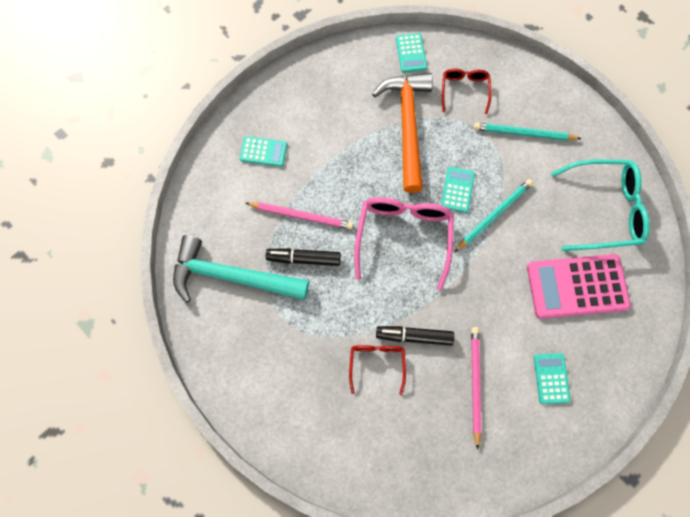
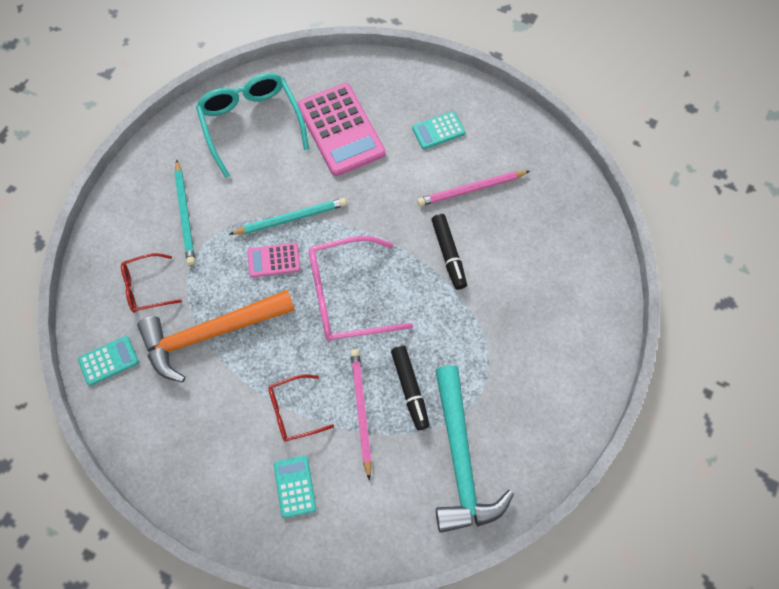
camera: 110 degrees left, 5 degrees down
red glasses [349,345,406,395] -> red glasses moved to [268,374,334,442]
turquoise calculator [441,167,475,213] -> pink calculator [247,243,300,278]
turquoise pencil [454,179,533,252] -> turquoise pencil turned 135 degrees clockwise [229,198,347,235]

